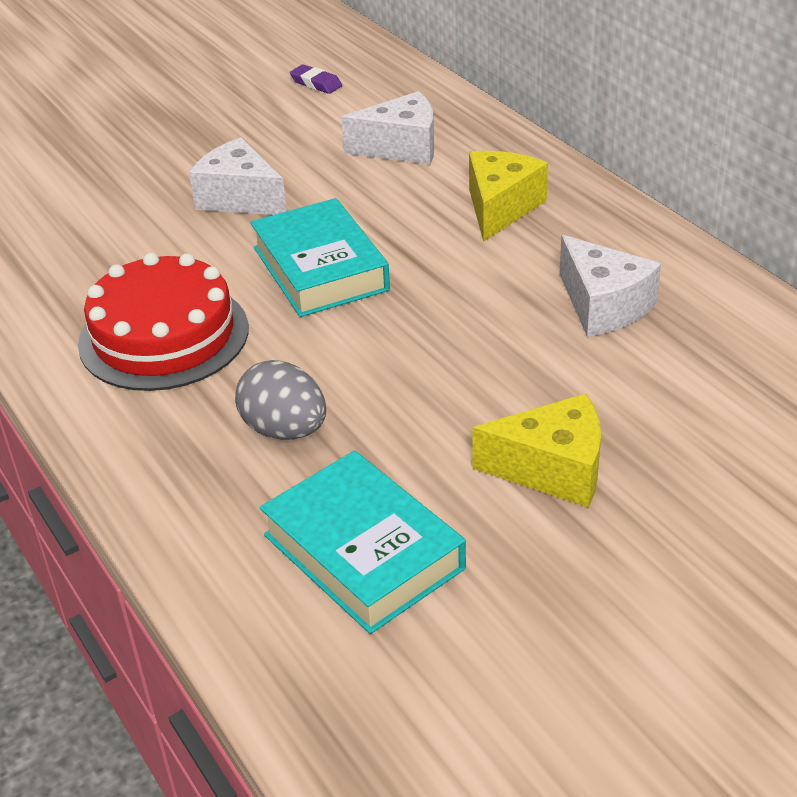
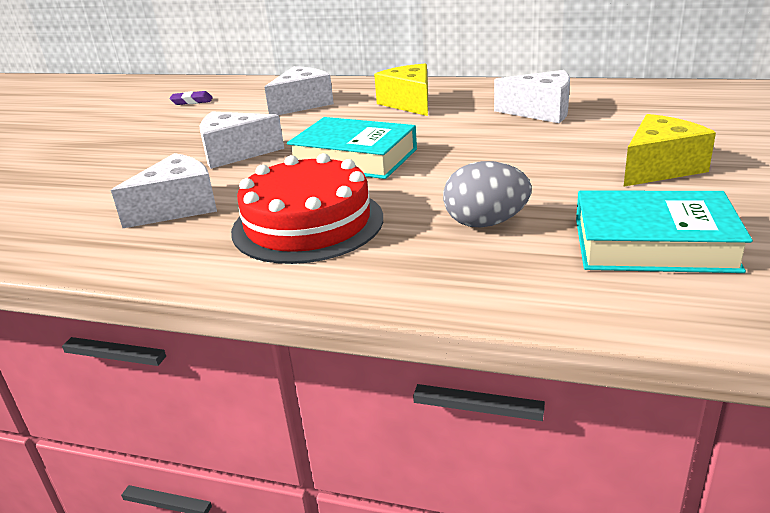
camera: 40 degrees left, 10 degrees down
none -> white cheese [111,153,217,228]

